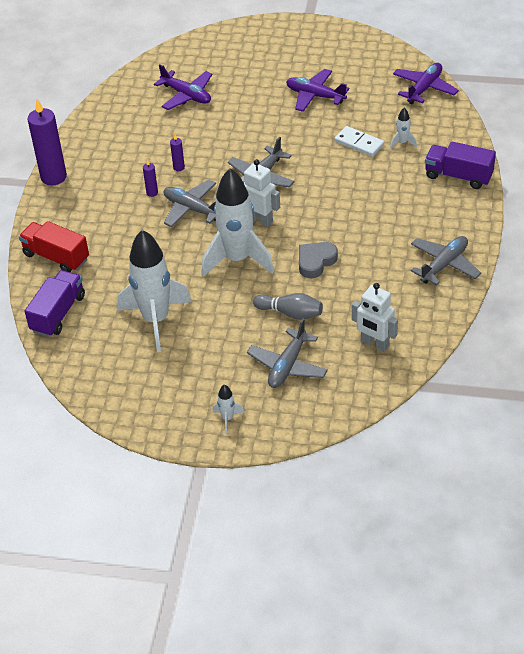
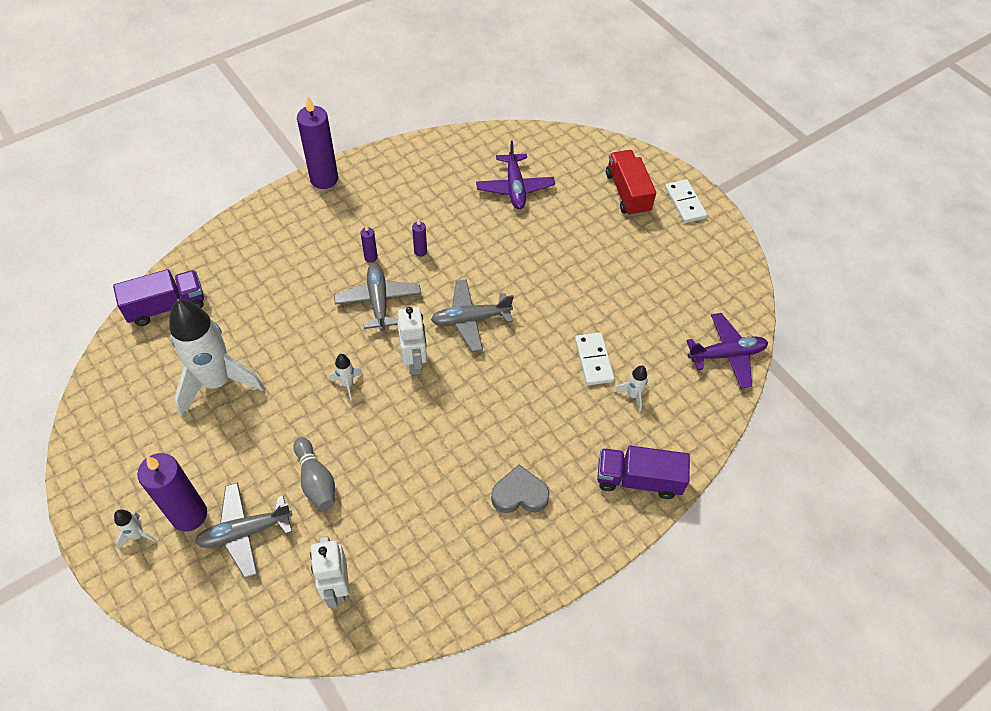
camera: 40 degrees right, 10 degrees up
red truck [19,221,89,272] -> red truck moved to [606,150,656,216]
white rocket [201,168,274,277] -> white rocket [329,354,362,401], size x0.40
purple plane [286,69,349,112] -> none
grey heart [299,242,338,278] -> grey heart moved to [491,464,550,513]
grey plane [411,236,481,285] -> none
purple truck [425,141,496,189] -> purple truck turned 60 degrees counterclockwise [597,446,690,499]
none -> purple candle [137,453,207,531]
none -> white domino [665,179,707,223]

